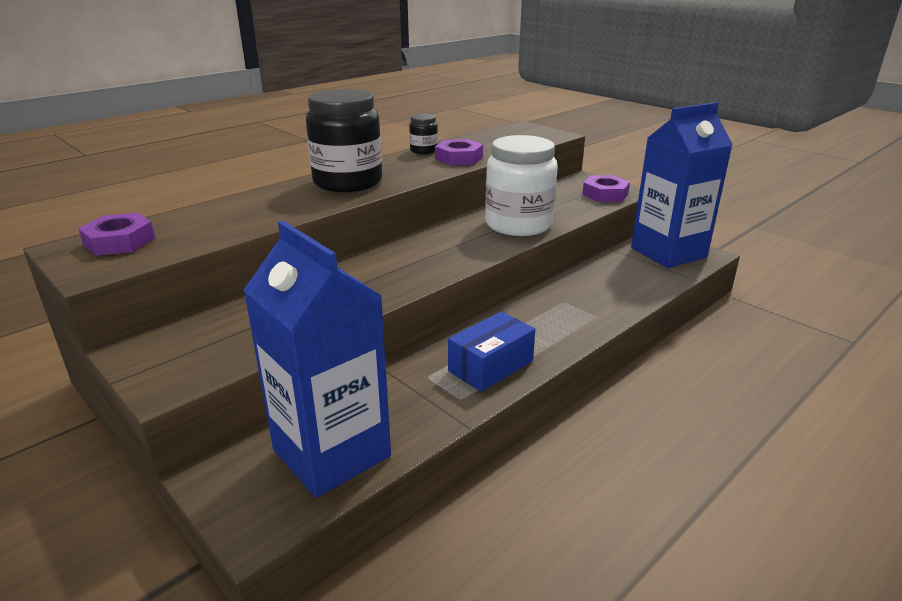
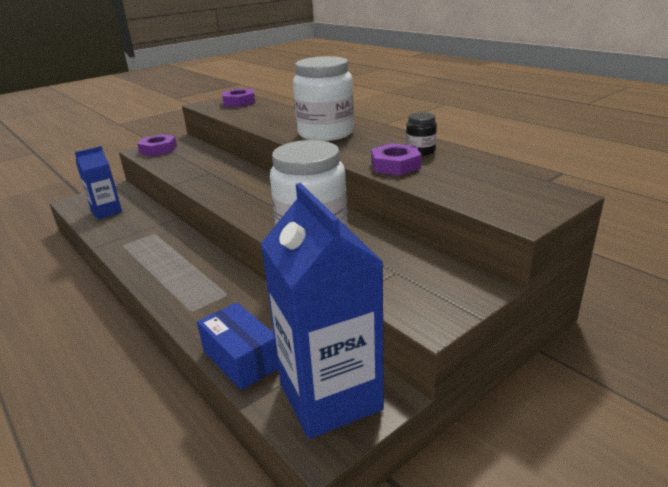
camera: 95 degrees right, 0 degrees up
blue carton [243,221,391,498] -> blue carton [75,146,122,219], size x0.54
black jar [306,89,382,192] -> white jar [293,56,354,141]
blue box [448,311,535,392] -> blue box moved to [197,302,279,390]
purple nut [582,175,630,202] -> purple nut moved to [137,134,177,156]

